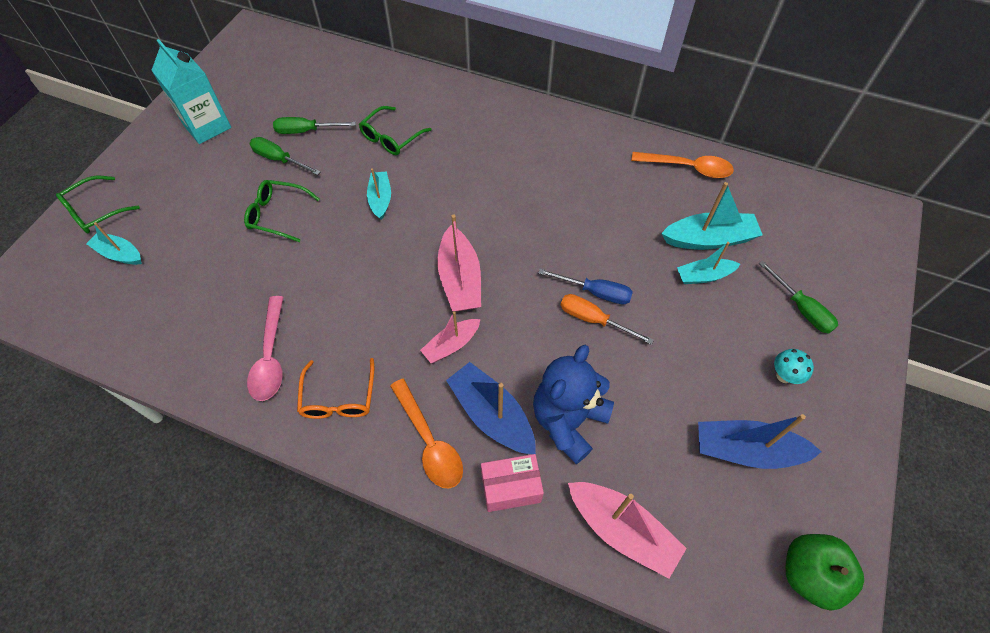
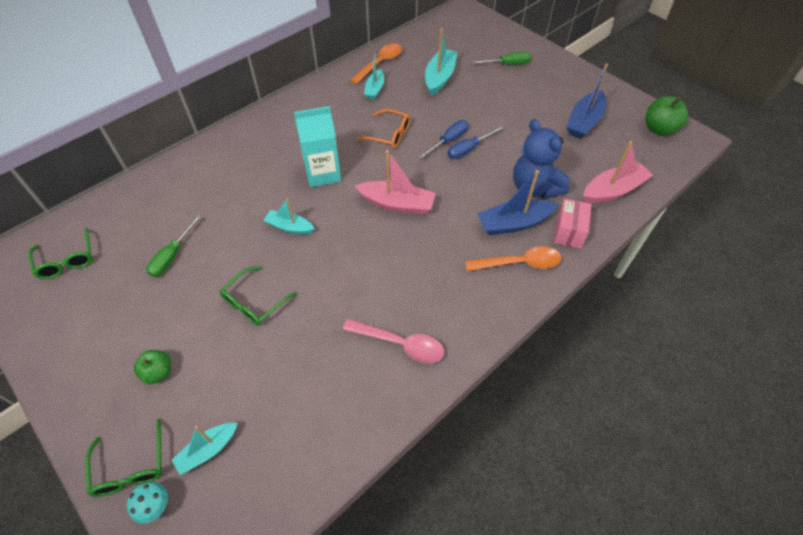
camera: 65 degrees left, 5 degrees down
turquoise carton [151,39,231,144] -> turquoise carton moved to [294,106,341,187]
green screwdriver [249,137,321,175] -> none
orange glasses [297,358,374,419] -> orange glasses moved to [356,109,410,148]
green glasses [359,106,431,155] -> green glasses moved to [28,228,93,279]
pink boat [420,311,481,363] -> none
orange screwdriver [560,294,654,345] -> blue screwdriver [447,126,504,159]
turquoise boat [677,242,740,284] -> turquoise boat moved to [364,54,384,100]
turquoise mushroom [774,349,814,384] -> turquoise mushroom moved to [127,482,168,524]
none -> green apple [134,350,171,384]

